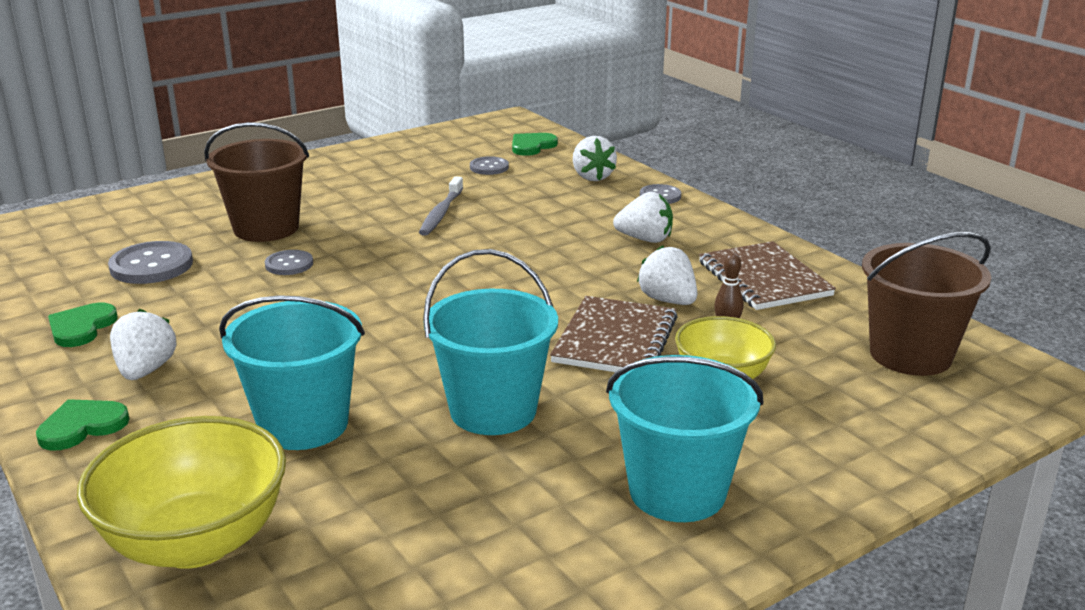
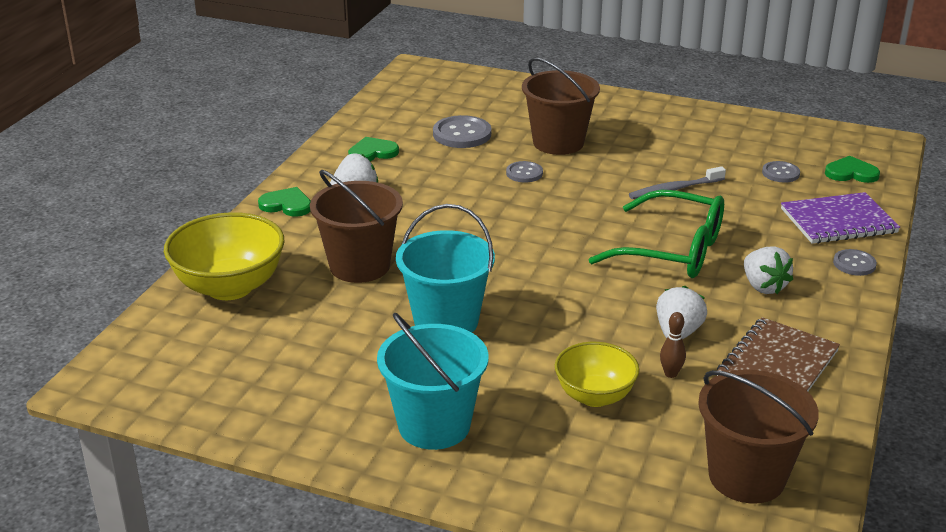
camera: 55 degrees right, 5 degrees up
turquoise bucket [219,295,365,450] -> brown bucket [310,170,403,283]
brown notebook [550,296,678,372] -> none
white strawberry [573,136,617,181] -> purple notebook [781,192,900,244]
none -> green glasses [588,190,724,278]

